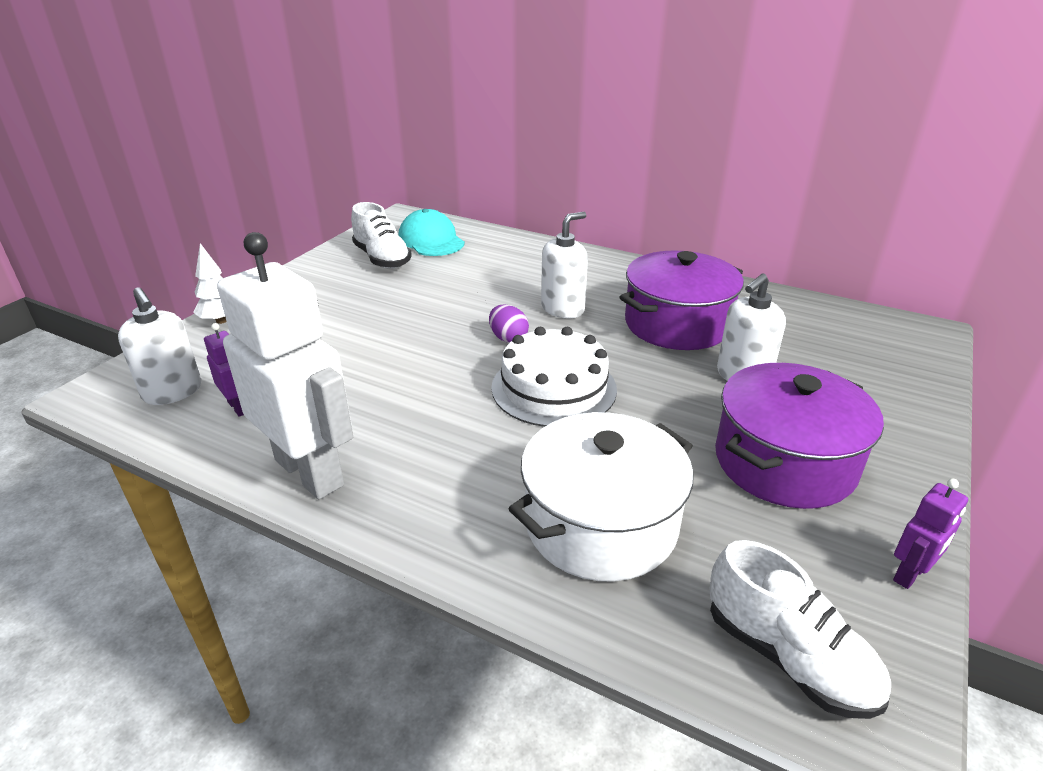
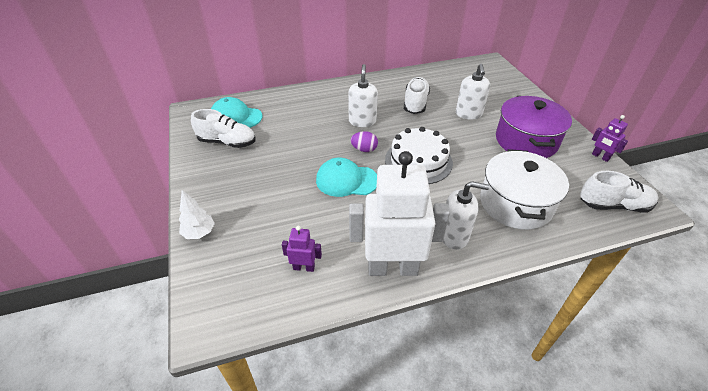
camera: 45 degrees left, 10 degrees up
white soap dispenser [118,287,202,405] -> white soap dispenser moved to [443,181,489,250]
purple pot [619,251,744,350] -> white shoe [404,77,430,114]
purple robot [893,479,968,589] -> purple robot turned 135 degrees clockwise [592,115,628,162]
none -> turquoise cap [316,158,377,197]

